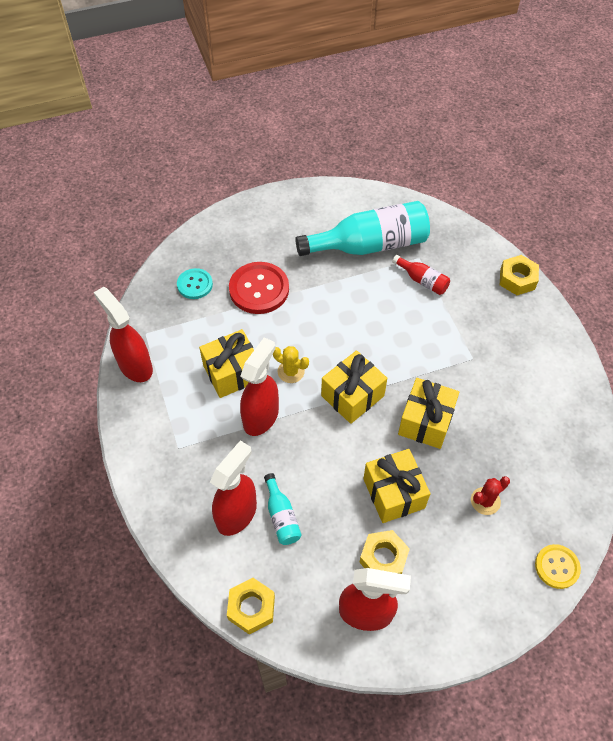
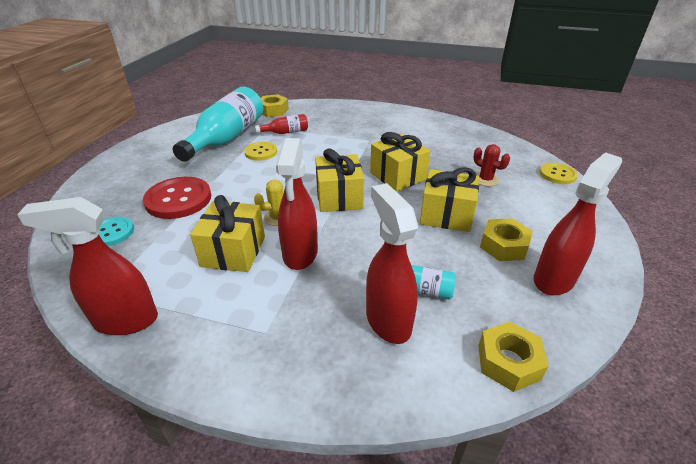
camera: 55 degrees left, 20 degrees down
red spray bottle [240,337,279,436] -> red spray bottle turned 150 degrees counterclockwise [276,138,318,270]
red cactus [471,476,510,515] -> red cactus turned 45 degrees counterclockwise [474,144,510,186]
yellow nut [500,255,539,295] -> yellow nut moved to [261,94,289,117]
none -> yellow button [244,142,277,161]

